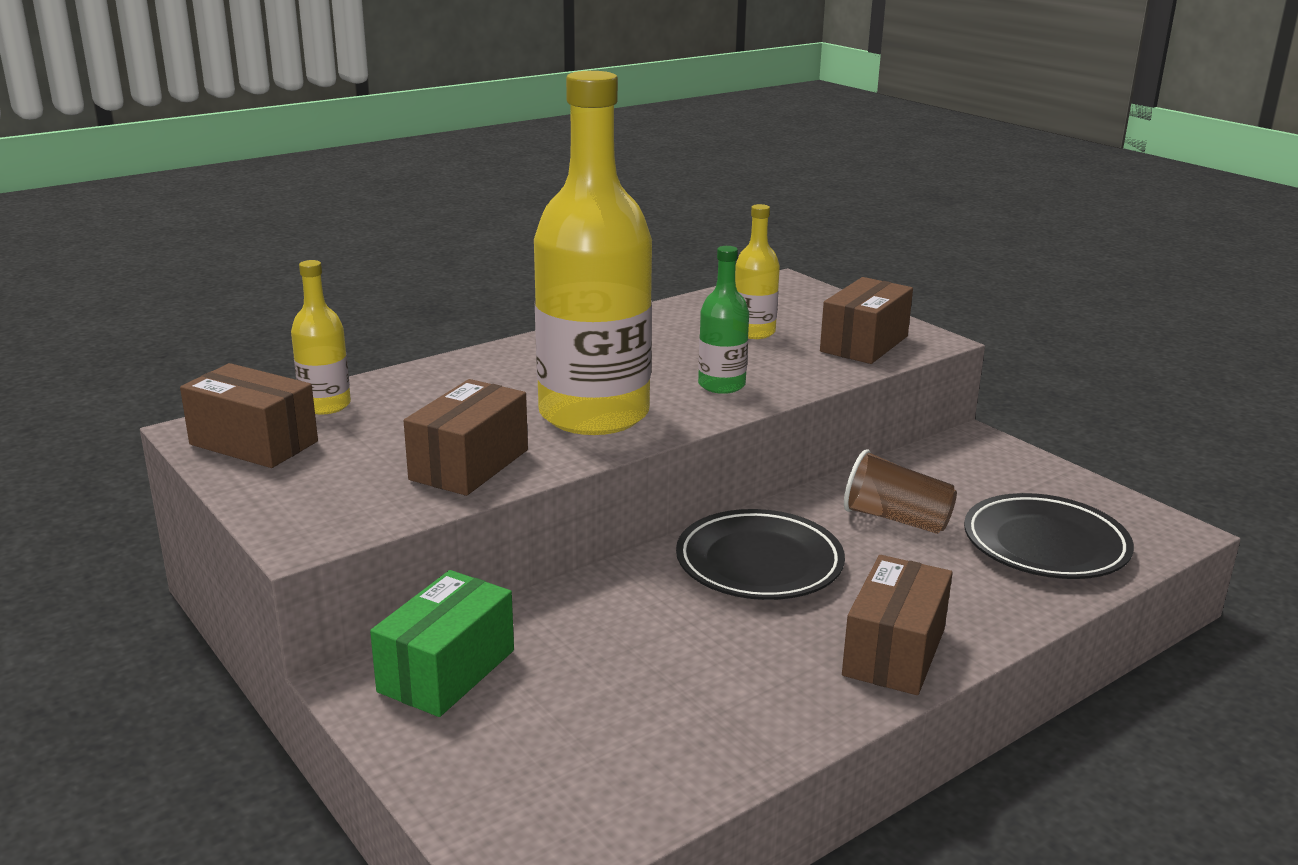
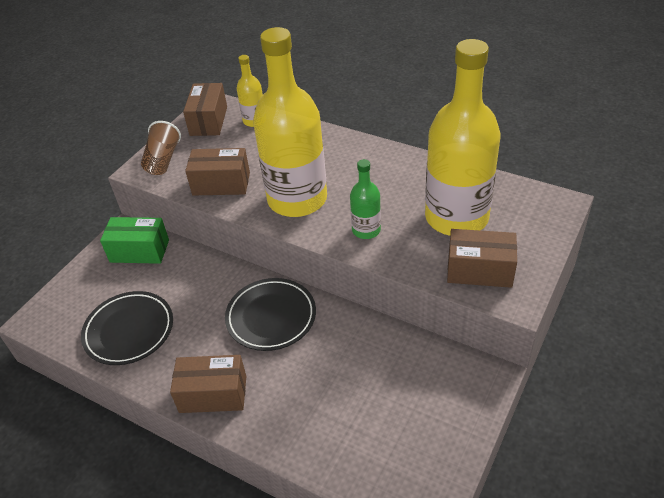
camera: 70 degrees right, 20 degrees up
yellow bottle [735,204,780,339] -> yellow bottle [425,39,500,236], size x2.21
brown cup [844,449,957,534] -> brown cup moved to [141,121,181,175]
black plate [964,493,1134,579] -> black plate moved to [81,291,173,365]

